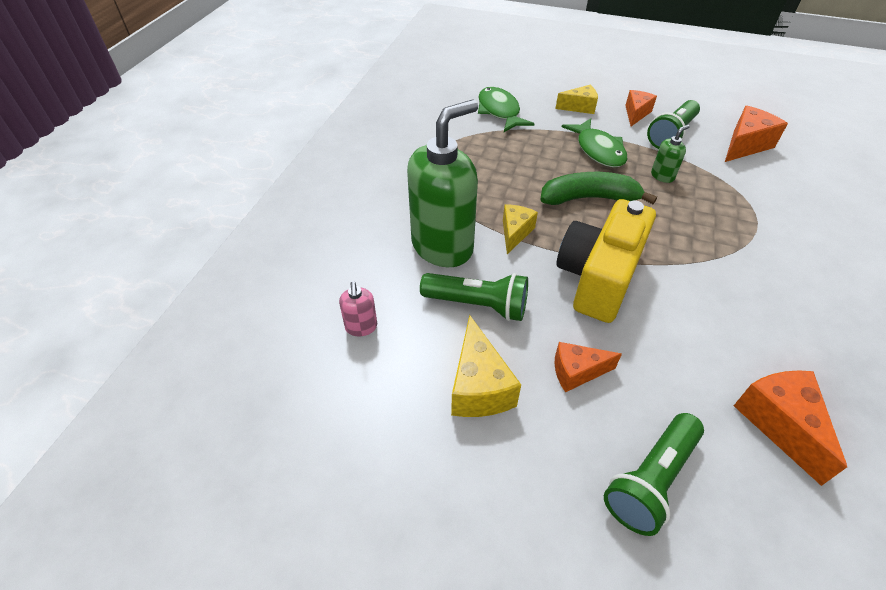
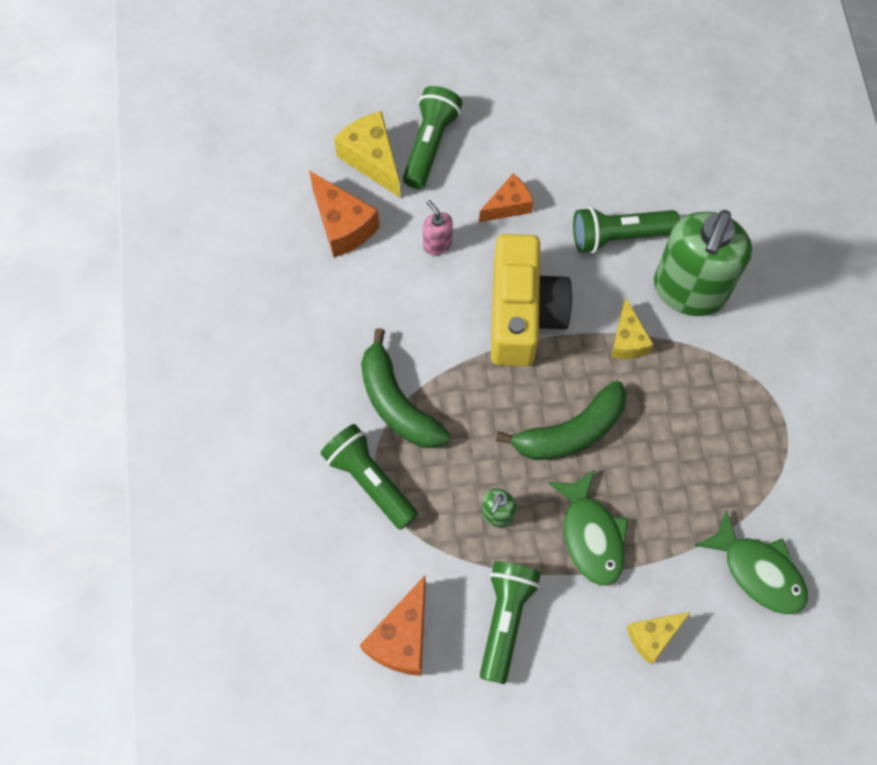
camera: 155 degrees right, 20 degrees up
pink soap dispenser [339,281,377,337] -> pink soap dispenser moved to [423,200,453,255]
yellow cheese [451,315,521,417] -> yellow cheese moved to [334,111,400,198]
green fish [562,118,627,167] -> green fish turned 150 degrees counterclockwise [548,469,629,586]
orange cheese [625,90,657,126] -> none
none -> green flashlight [320,424,418,530]
none -> green banana [361,328,450,448]

